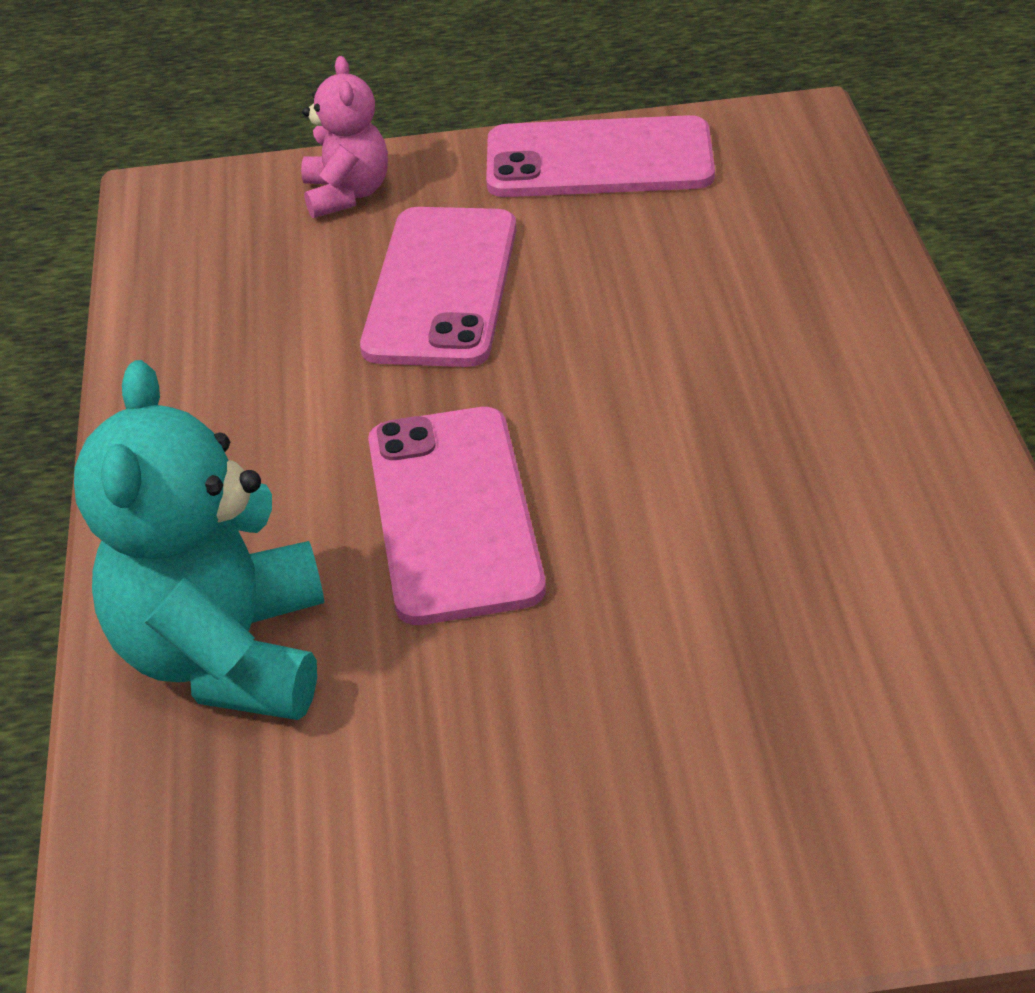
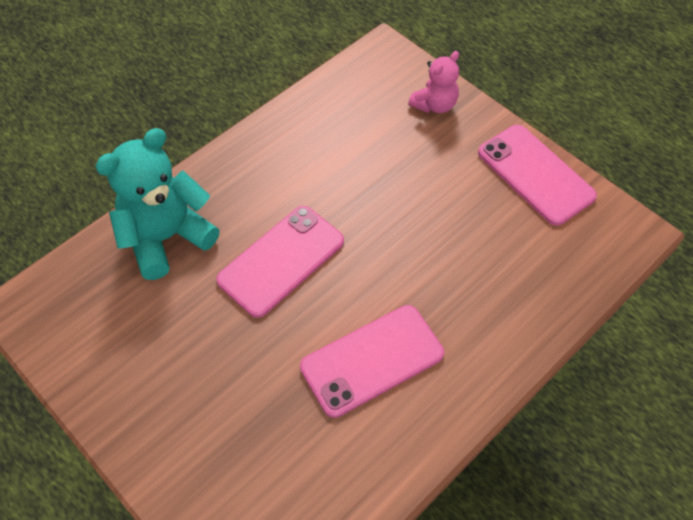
camera: 50 degrees right, 15 degrees up
pink phone [360,207,516,367] -> pink phone moved to [300,305,444,418]

